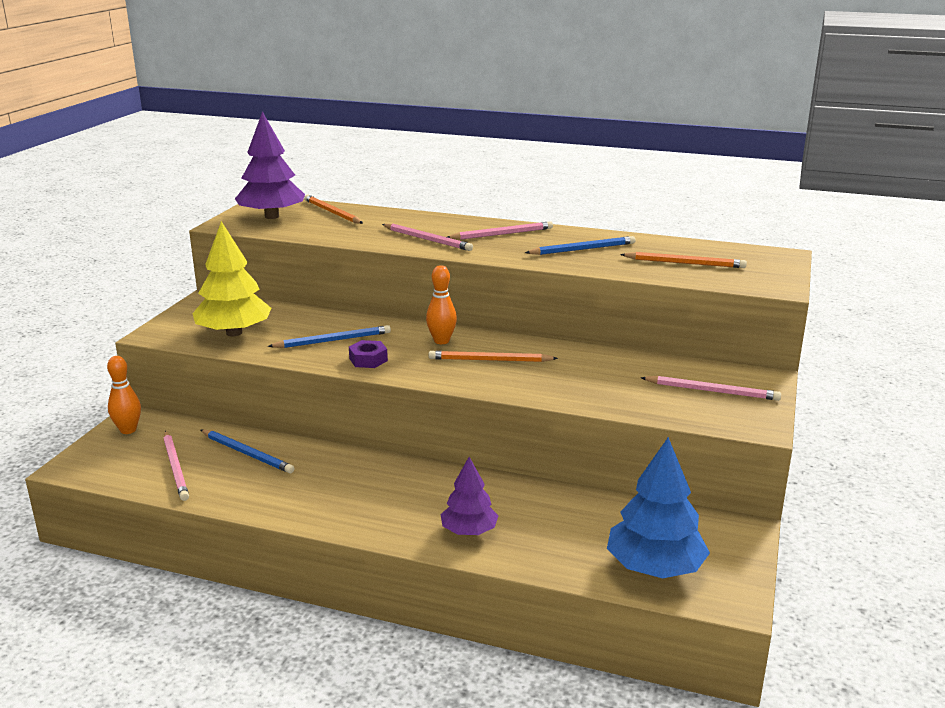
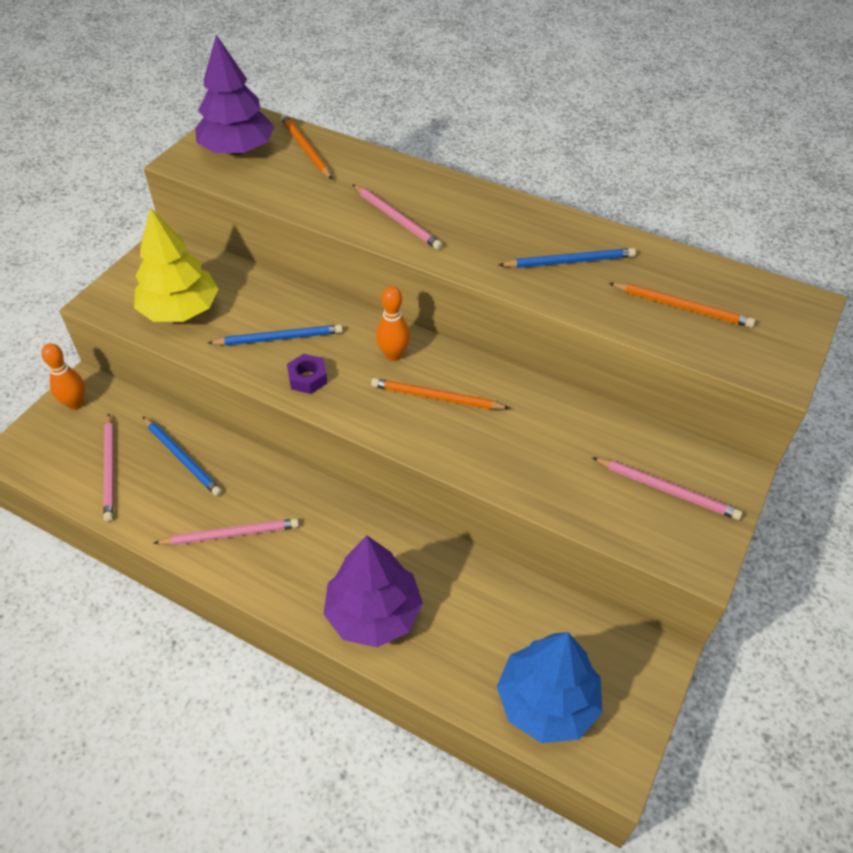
camera: 10 degrees right, 25 degrees up
purple tree [440,457,498,535] -> purple tree [324,536,423,647], size x1.63
pink pencil [447,221,553,240] -> pink pencil moved to [154,518,299,545]

